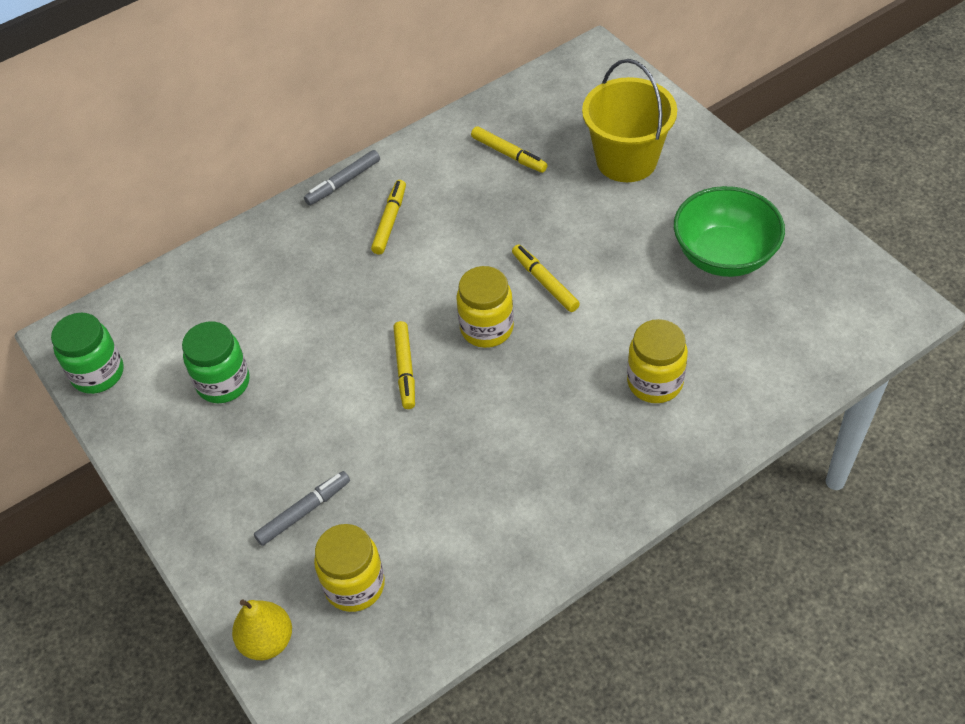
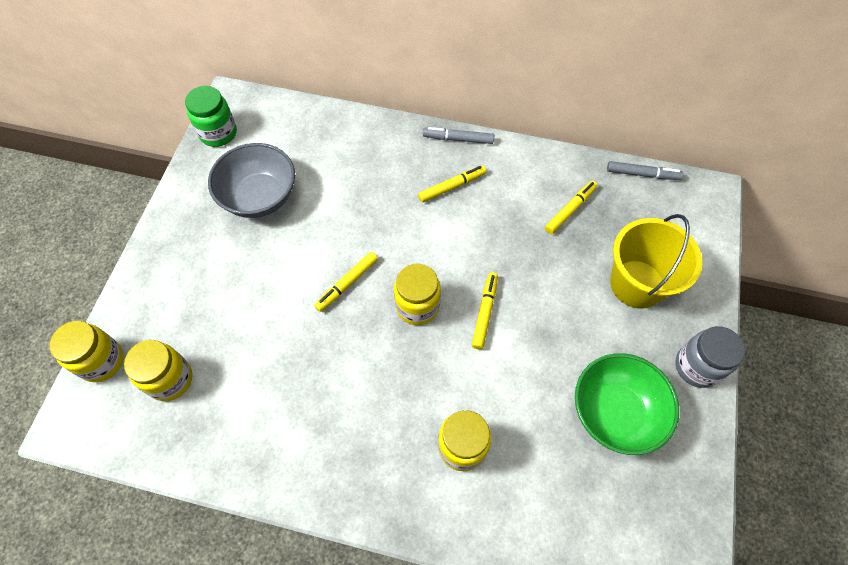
camera: 45 degrees right, 10 degrees up
green jar [182,322,250,403] -> grey bowl [208,143,295,218]
yellow pear [232,600,292,660] -> yellow jar [50,321,124,382]
grey marker [254,471,350,546] -> grey marker moved to [607,161,683,180]
yellow marker [471,126,547,173] -> yellow marker turned 135 degrees counterclockwise [545,181,598,234]
none -> grey jar [675,326,745,388]

